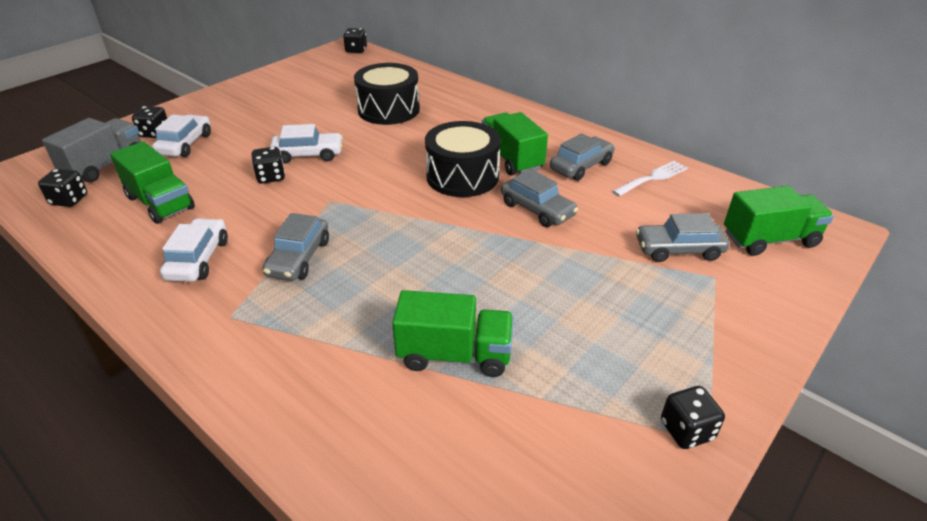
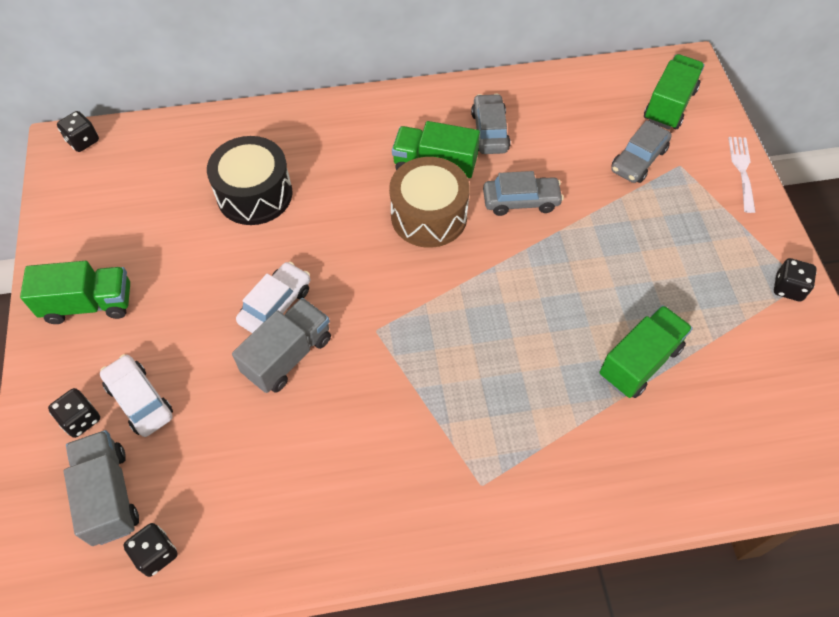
camera: 50 degrees left, 20 degrees up
green truck [110,141,195,224] -> green truck moved to [20,261,130,324]
white car [160,218,228,282] -> none
black dice [252,147,285,184] -> grey truck [232,298,331,393]
grey car [263,213,329,281] -> none
black drum [425,121,501,197] -> brown drum [389,157,470,248]
white fork [612,161,688,196] -> white fork moved to [728,137,756,213]

